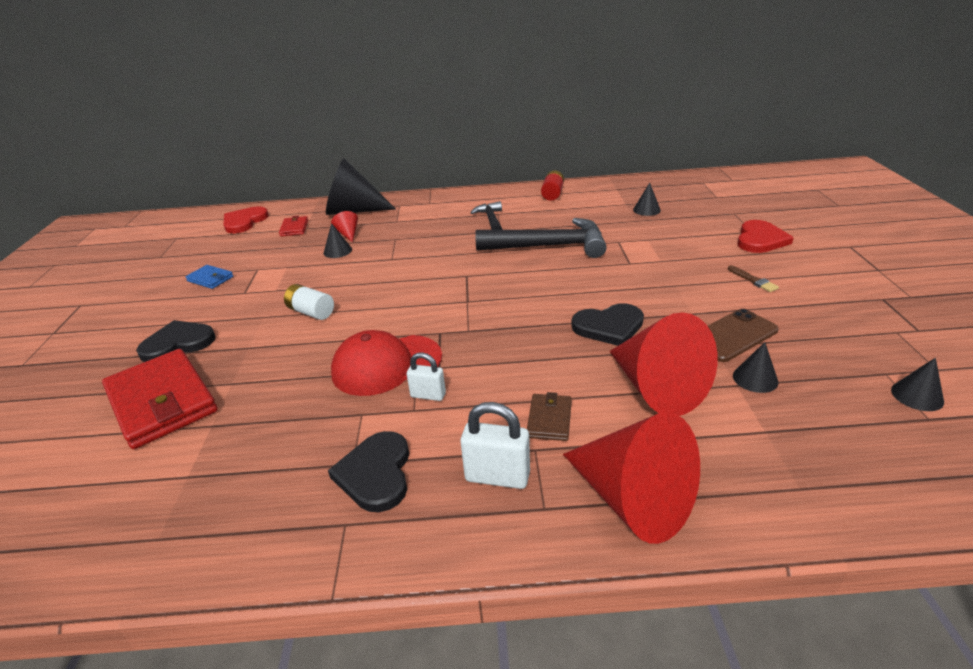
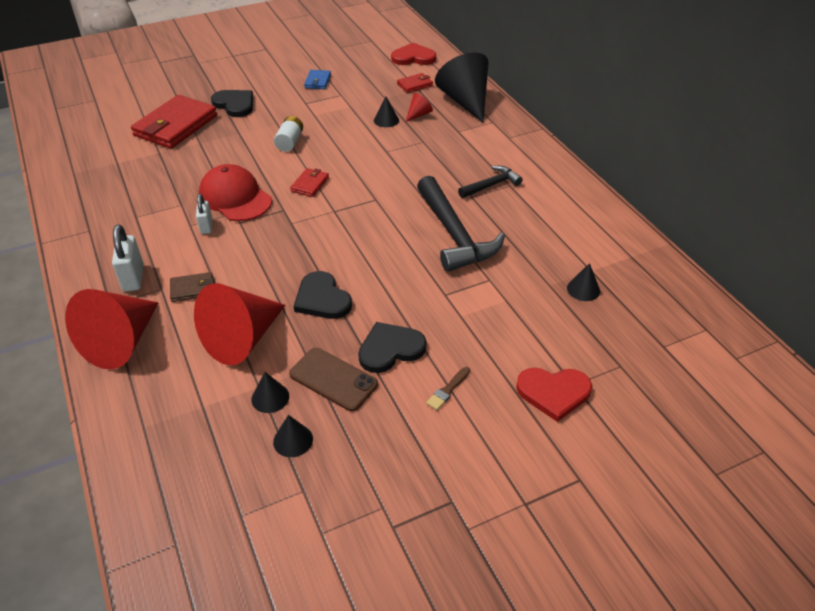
camera: 65 degrees right, 10 degrees up
black heart [328,431,409,512] -> black heart moved to [358,322,426,373]
red battery [541,170,564,201] -> none
black cone [891,358,944,411] -> black cone moved to [273,415,313,457]
none -> red wallet [290,168,329,197]

